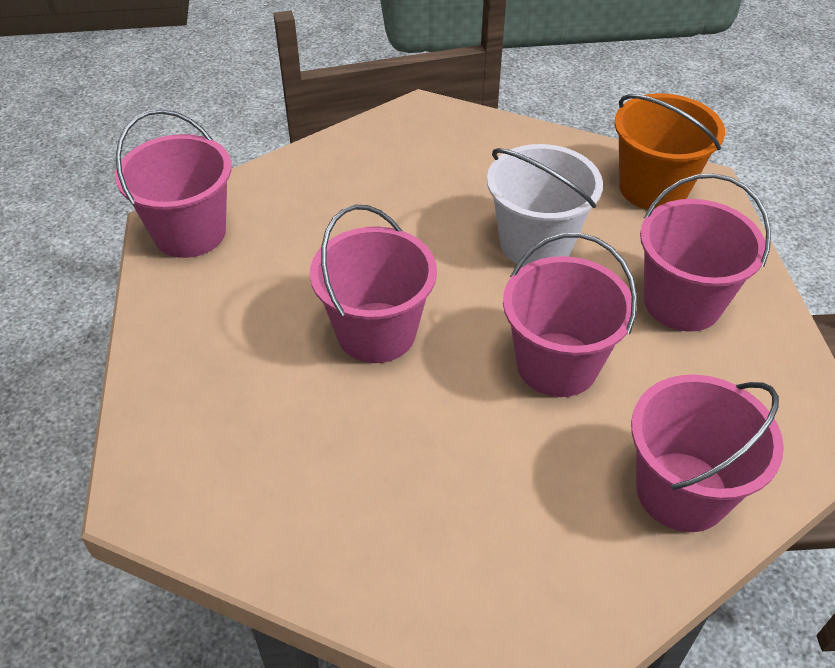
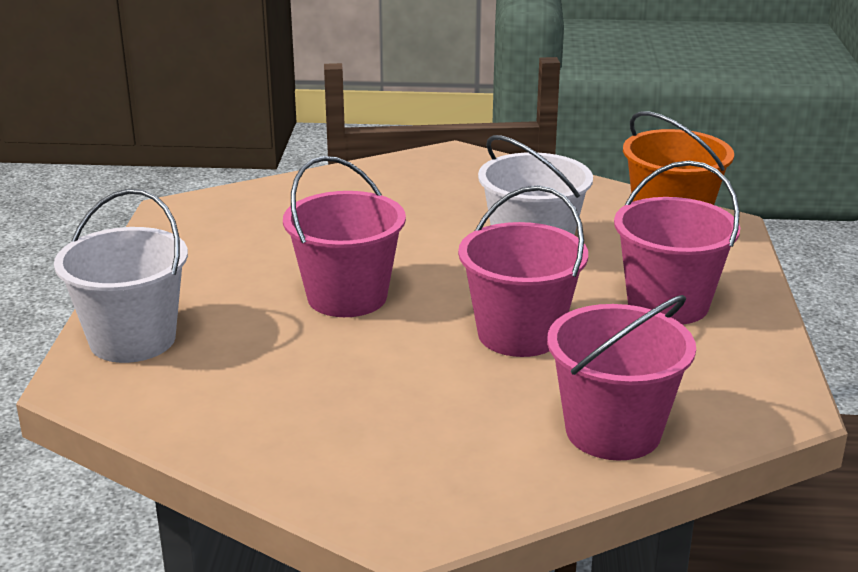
camera: 10 degrees right, 20 degrees down
pink bucket [115,109,232,258] -> none
none -> white bucket [54,189,188,363]

